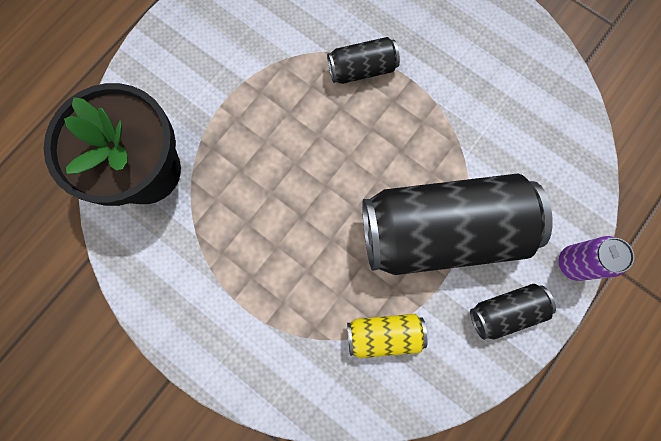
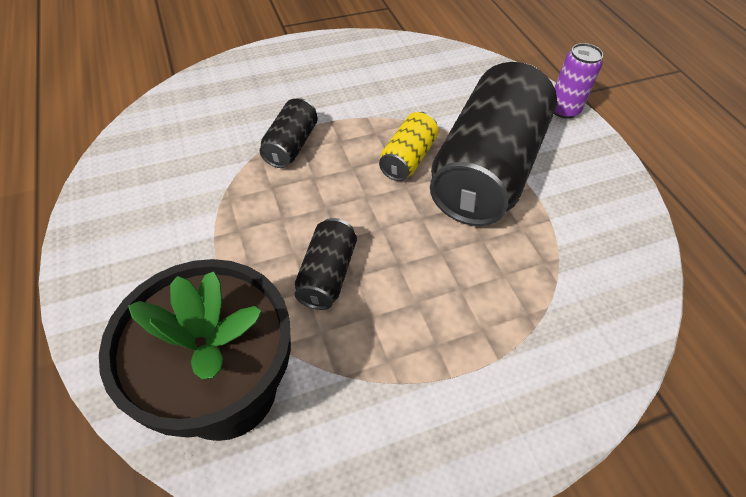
camera: 60 degrees left, 25 degrees down
yellow can [347,314,428,358] -> yellow can moved to [379,112,439,181]
black can [470,284,556,340] -> black can moved to [295,218,357,310]

